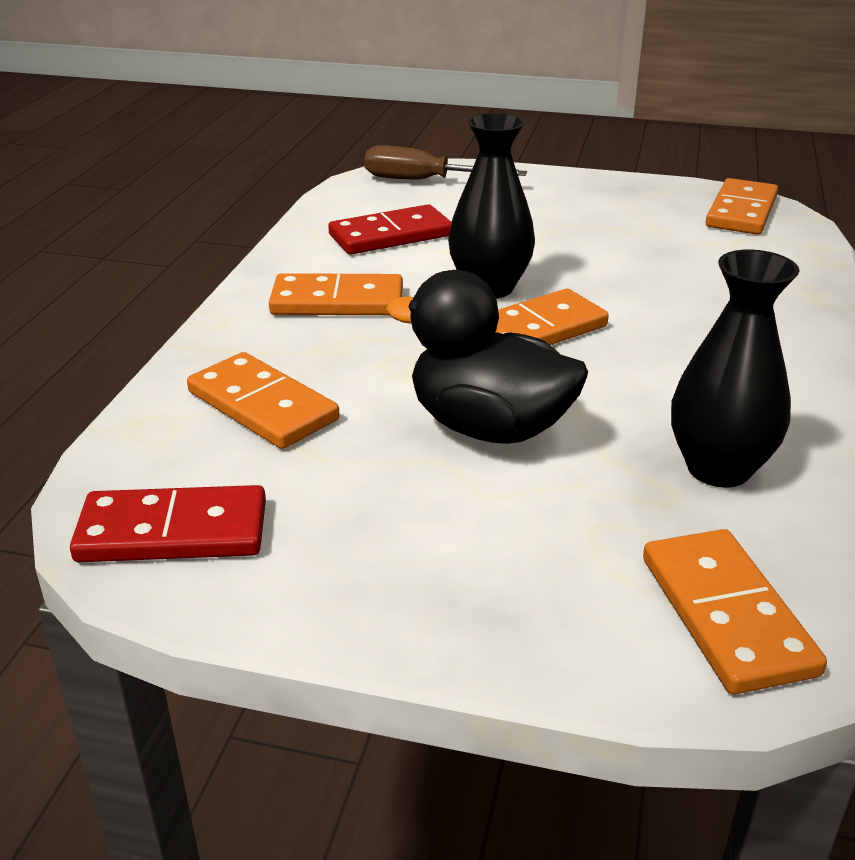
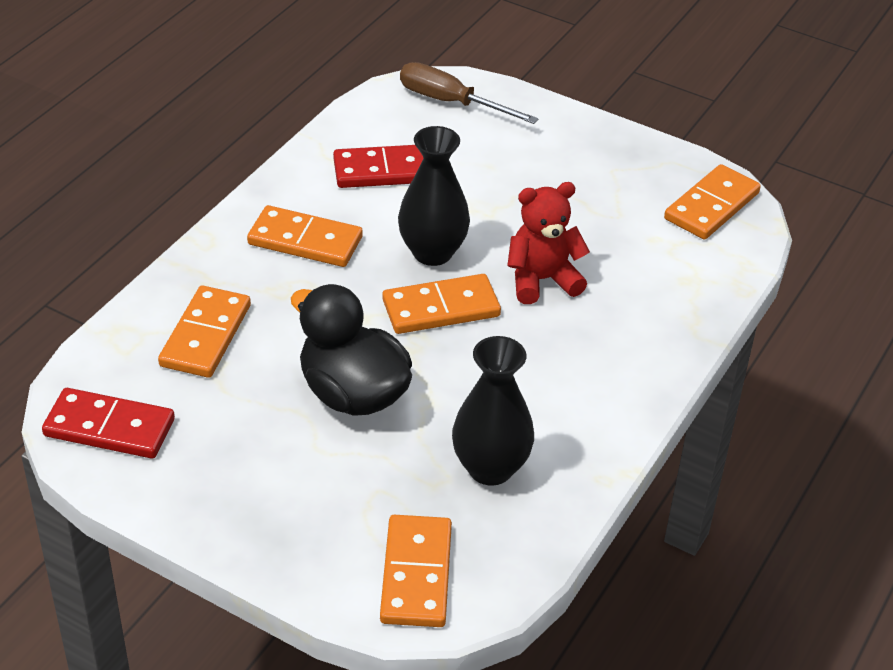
camera: 15 degrees right, 10 degrees up
orange domino [187,352,340,449] -> orange domino turned 45 degrees clockwise [158,285,251,378]
none -> red teddy bear [507,182,590,304]

